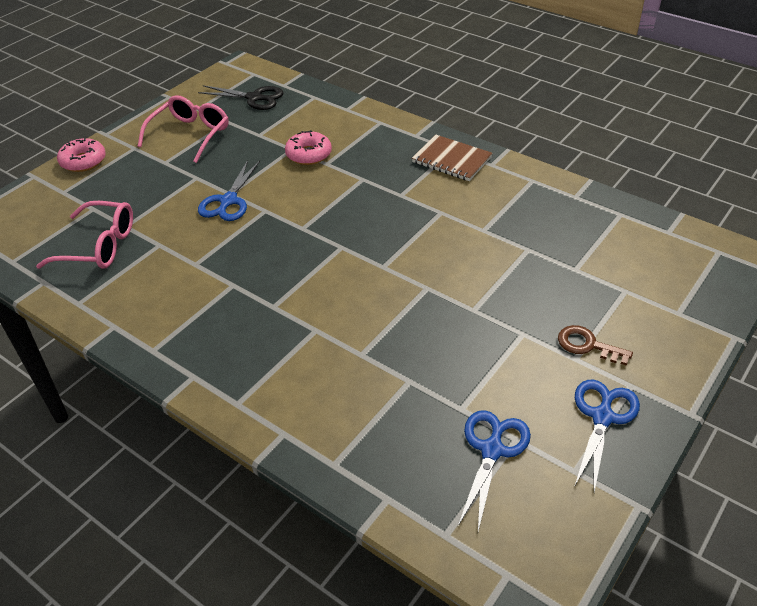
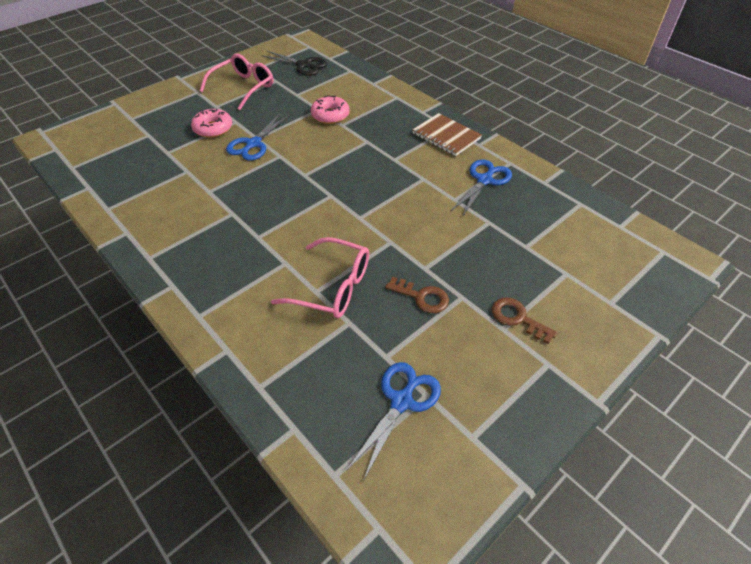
camera: 10 degrees right, 5 degrees up
pink glasses [36,201,133,269] -> pink glasses moved to [271,237,369,318]
pink donut [57,138,106,172] -> pink donut moved to [191,109,232,138]
blue scissors [574,380,640,492] -> blue scissors moved to [450,159,512,217]
none -> brown key [386,277,449,313]

